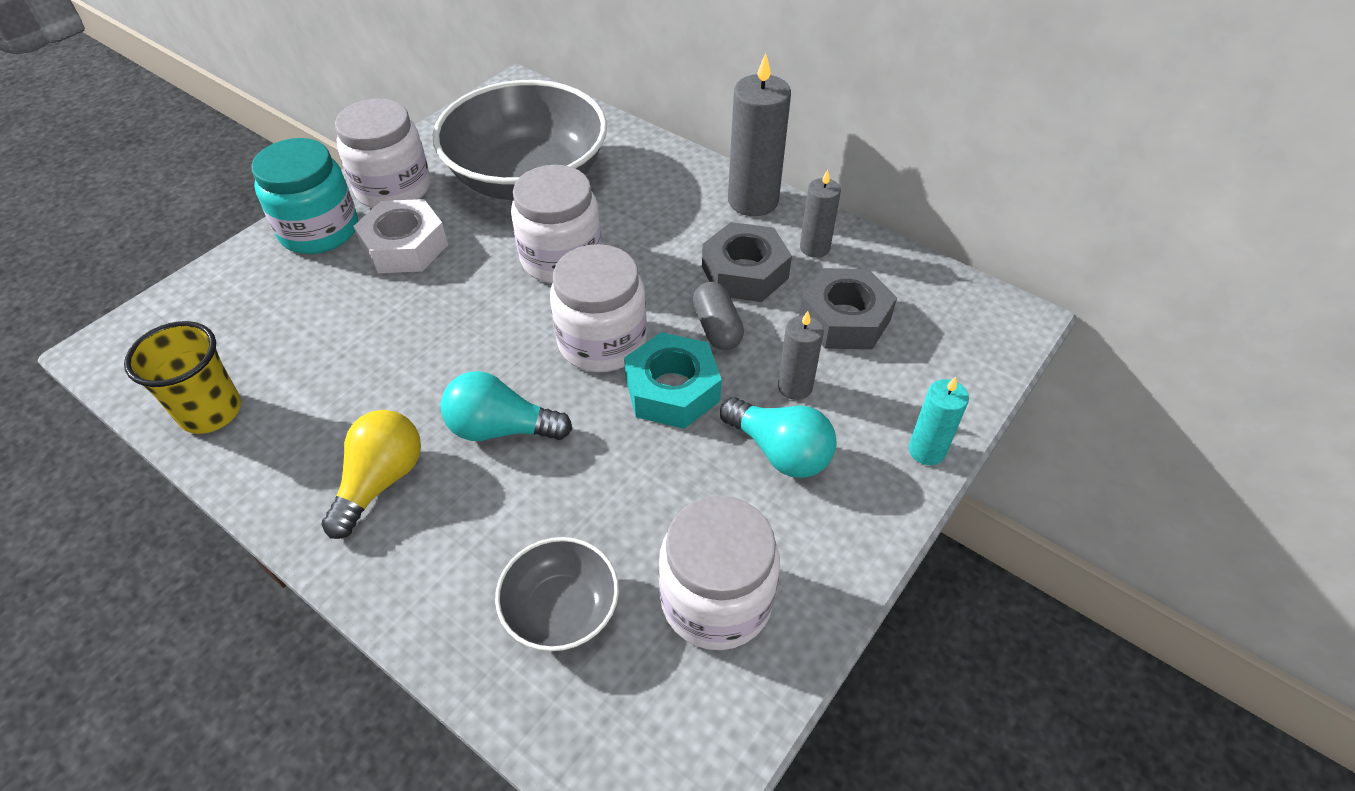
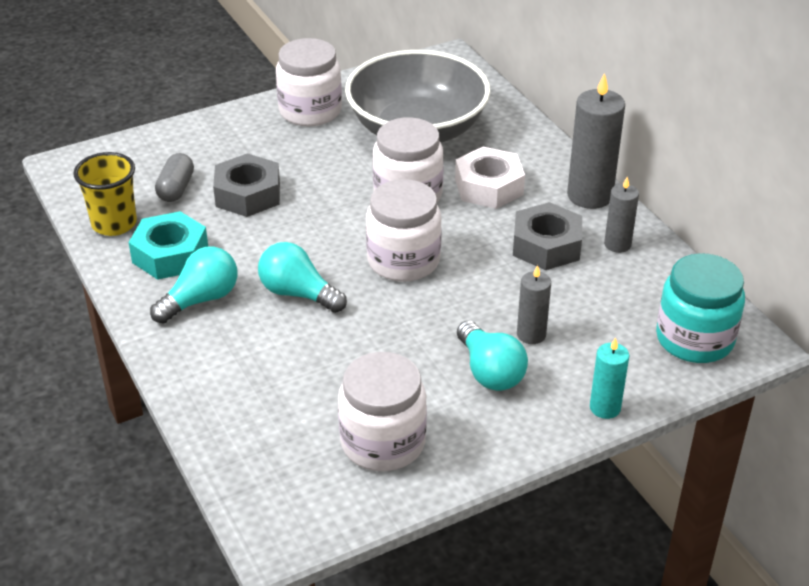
camera: 25 degrees right, 10 degrees down
turquoise jar [251,138,358,254] -> turquoise jar moved to [656,253,745,363]
yellow light bulb [321,410,421,539] -> turquoise light bulb [150,246,238,324]
white nut [353,199,448,273] -> white nut moved to [455,147,525,209]
grey bowl [495,537,619,651] -> none
turquoise nut [624,332,722,429] -> turquoise nut moved to [128,211,208,280]
grey capsule [693,282,744,350] -> grey capsule moved to [155,153,194,202]
grey nut [799,268,897,349] -> grey nut moved to [213,153,280,217]

